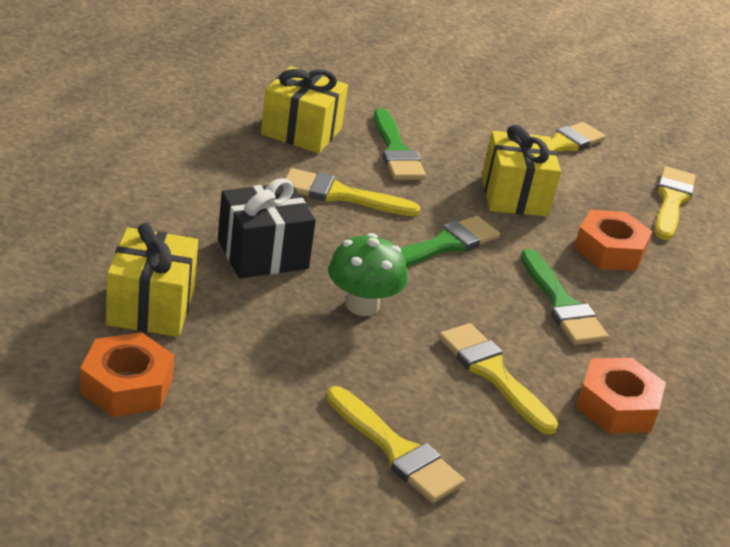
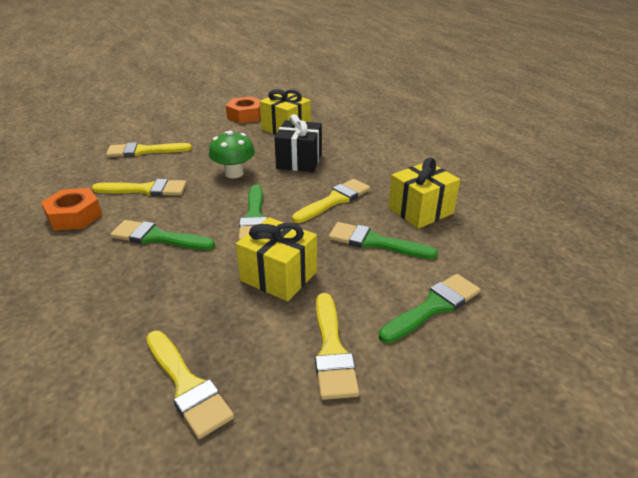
camera: 130 degrees right, 0 degrees up
orange nut [574,210,652,271] -> none
none -> green brush [379,274,480,343]

